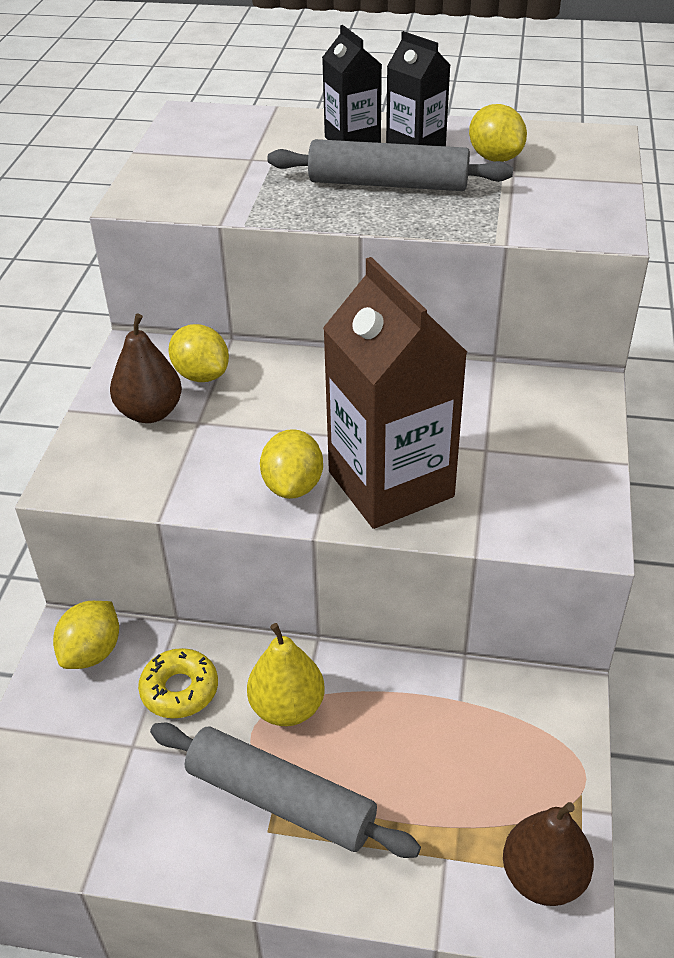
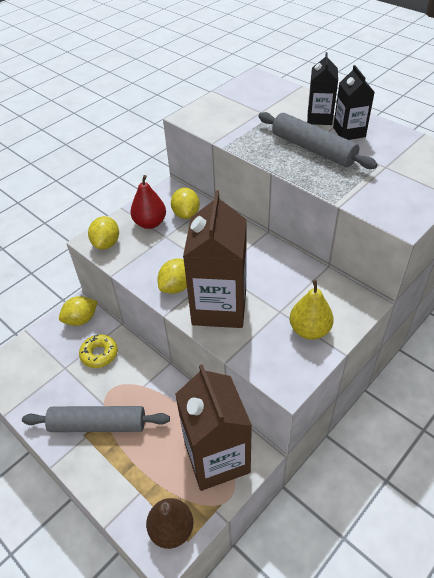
camera: 35 degrees right, 5 degrees up
brown pear [110,314,182,423] -> red pear [130,175,166,229]
grey rolling pin [150,723,421,858] -> grey rolling pin turned 60 degrees counterclockwise [22,406,170,432]
yellow pear [247,623,325,726] -> yellow pear moved to [290,279,334,340]
yellow lemon [469,104,527,162] -> yellow lemon moved to [88,216,119,250]
none -> brown carton [175,364,252,491]

